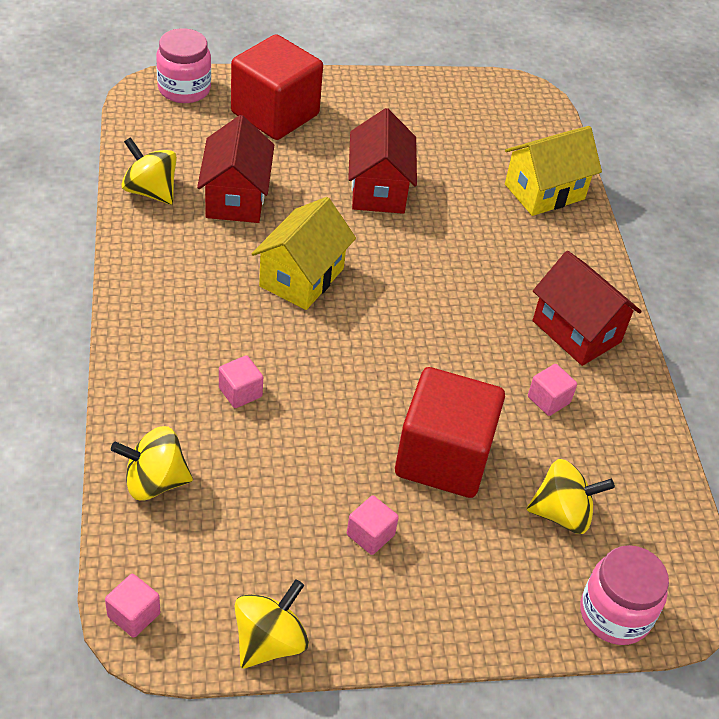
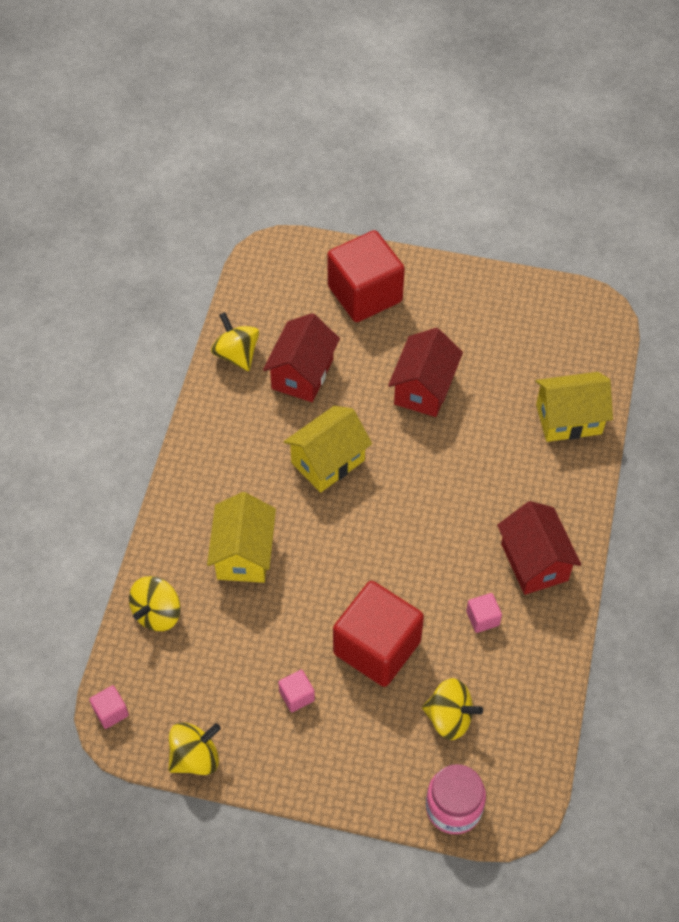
camera: 25 degrees right, 10 degrees up
yellow spinning top [111,426,193,501] -> yellow spinning top turned 75 degrees counterclockwise [129,576,181,631]
pink jar [156,28,211,103] -> none
pink cube [219,355,263,408] -> yellow house [207,492,276,583]

